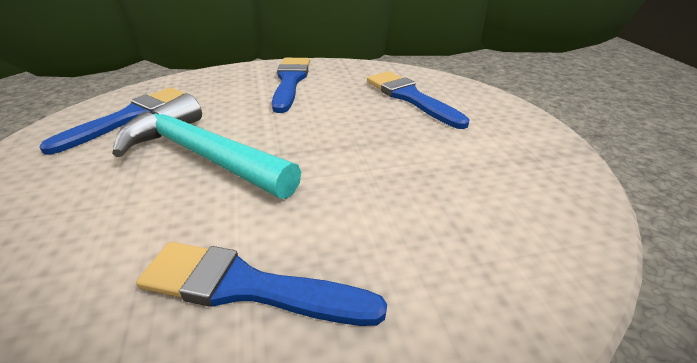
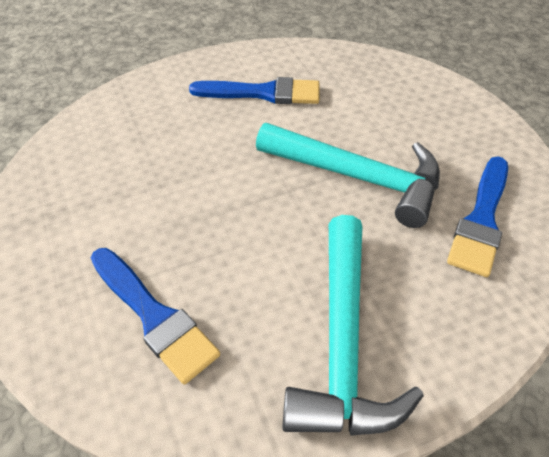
camera: 170 degrees right, 15 degrees up
blue brush [272,58,310,113] -> turquoise hammer [282,215,424,436]

